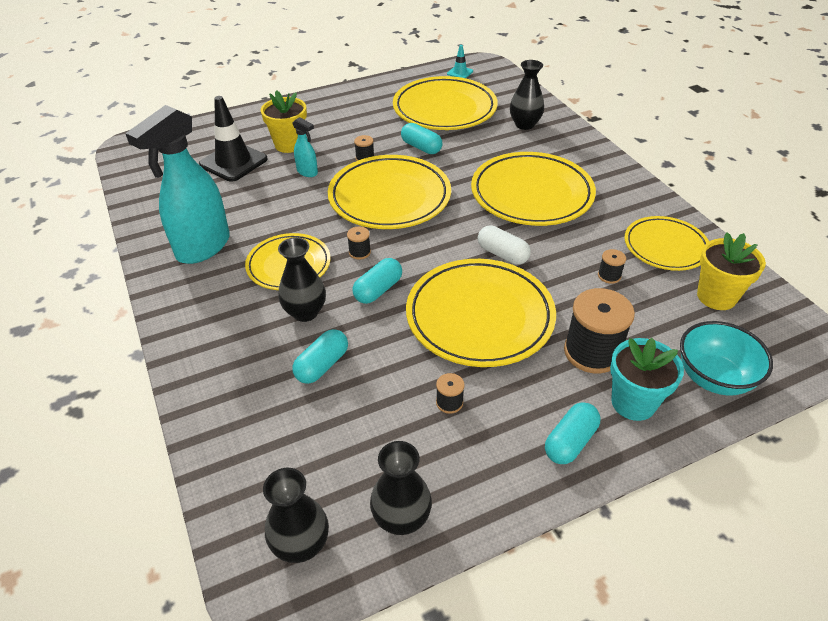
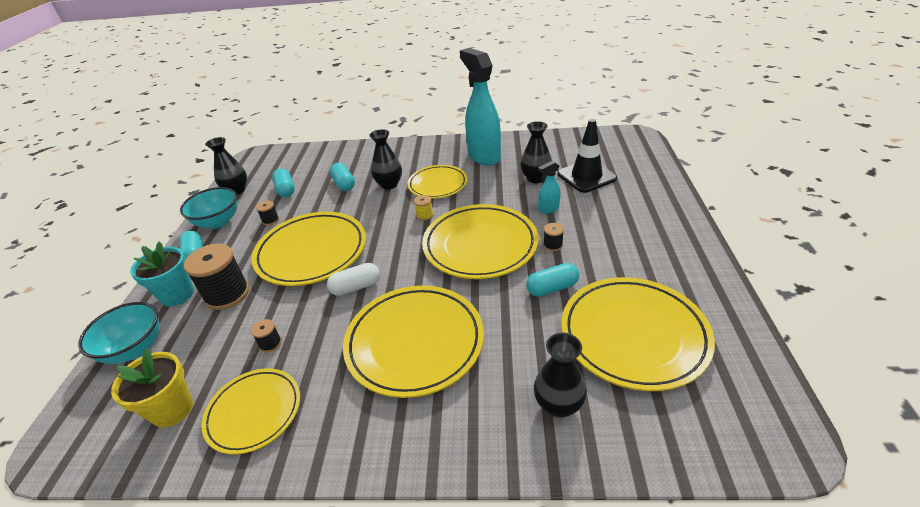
camera: 120 degrees right, 5 degrees down
yellow flower pot [261,90,307,153] -> none
black vase [263,468,329,563] -> black vase moved to [521,121,552,183]
black spool [347,227,371,259] -> yellow spool [414,195,433,221]
turquoise capsule [353,258,402,304] -> turquoise capsule moved to [272,168,295,197]
turquoise traffic cone [447,45,473,78] -> none
none -> turquoise bowl [180,187,237,229]

